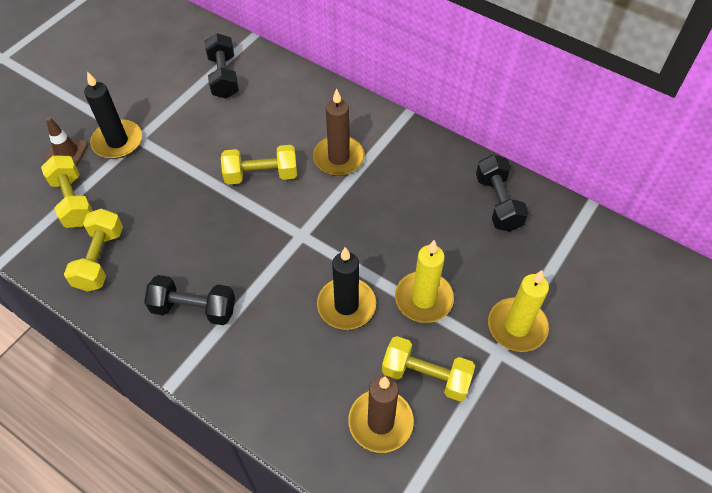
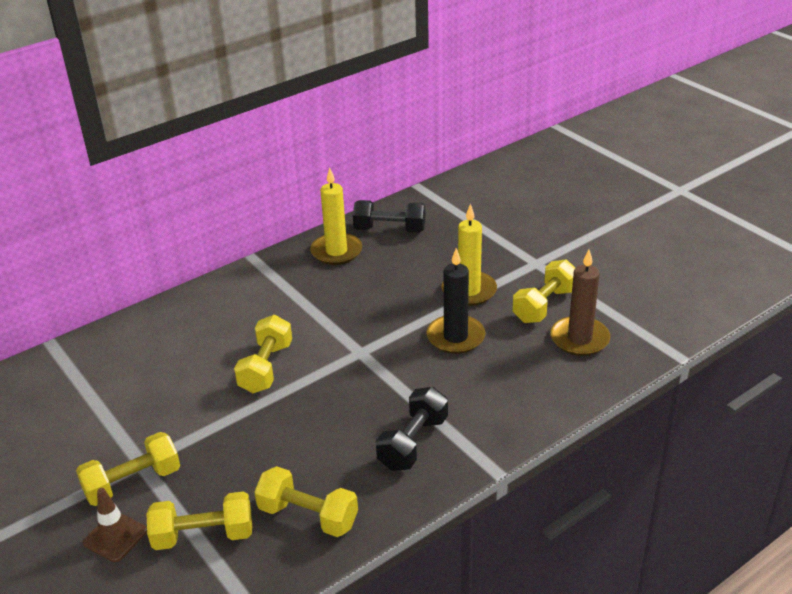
camera: 70 degrees left, 20 degrees down
black candle [84,71,142,159] -> yellow dumbbell [76,432,180,506]
black dumbbell [204,33,239,99] -> none
brown candle [313,89,365,176] -> none
yellow candle [488,270,549,352] -> yellow candle moved to [310,167,362,265]

